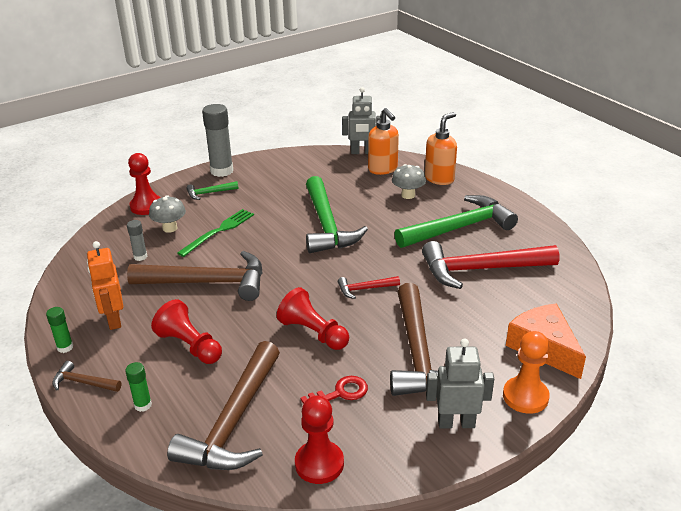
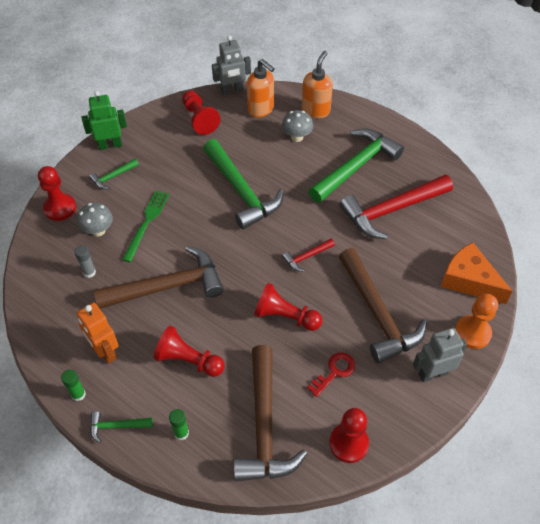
camera: 20 degrees left, 20 degrees up
brown hammer [52,361,121,392] -> green hammer [90,411,153,443]
grey glue stick [202,104,233,177] -> green robot [82,91,127,150]
none -> red pawn [182,90,221,135]

